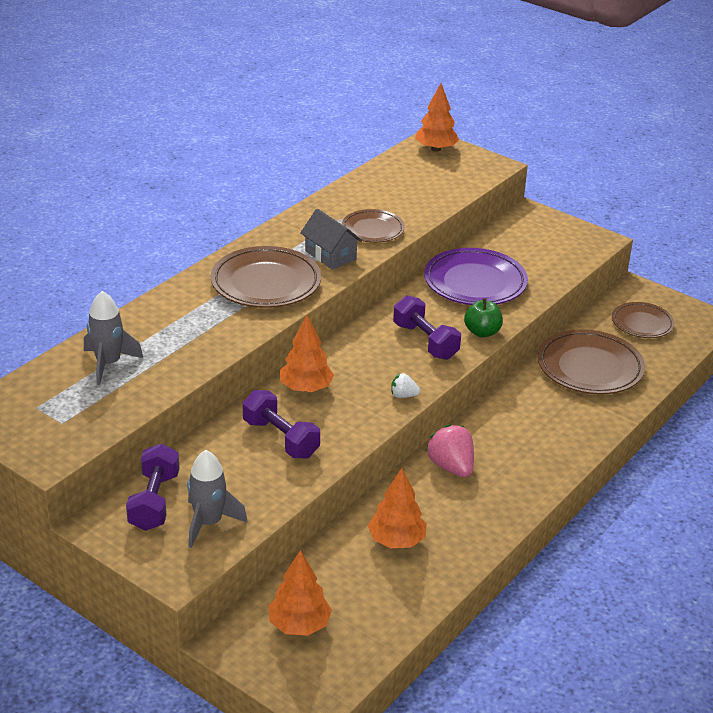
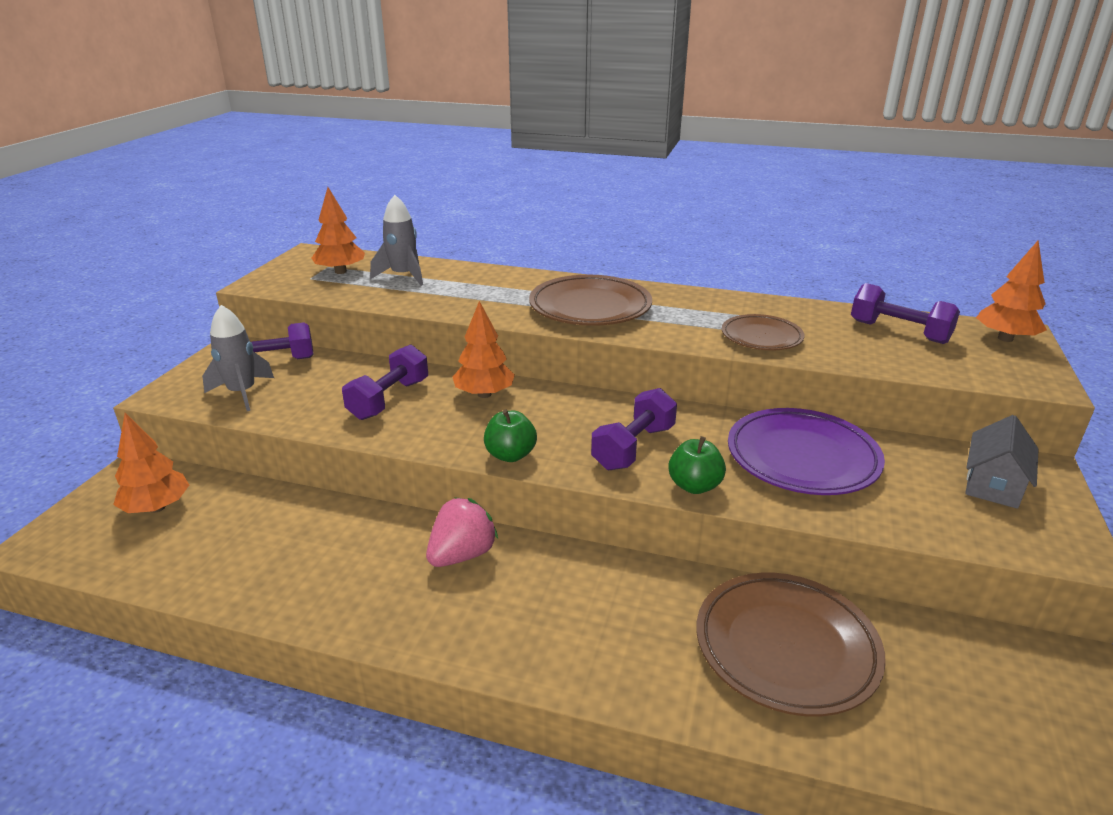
camera: 70 degrees right, 5 degrees down
grey house [300,209,362,270] -> grey house moved to [965,415,1039,509]
orange tree [368,468,426,548] -> orange tree moved to [311,187,365,274]
white strawberry [391,373,420,398] -> green apple [484,409,537,462]
brown plate [612,302,674,338] -> none
none -> purple dumbbell [851,283,960,344]

